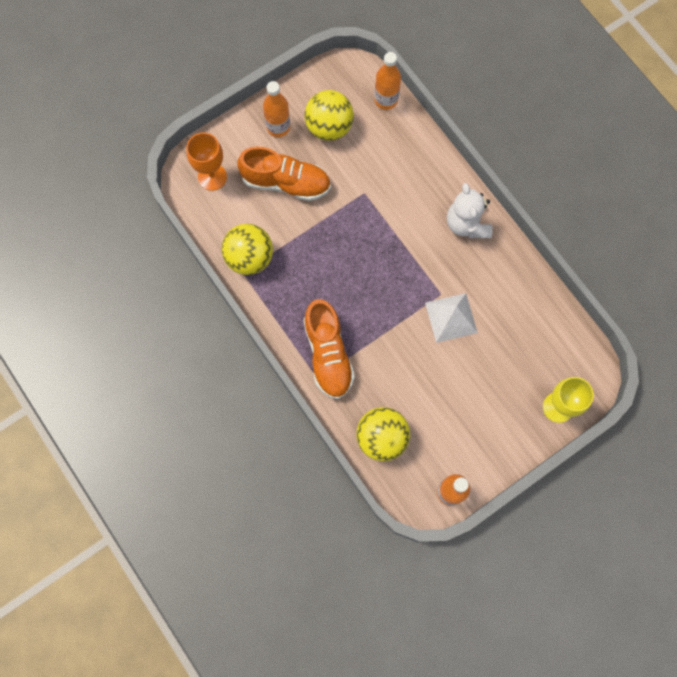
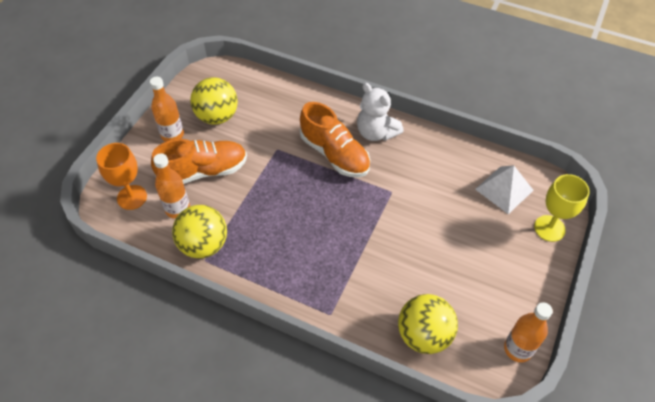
camera: 30 degrees left, 20 degrees down
orange shoe [304,299,355,399] -> orange shoe moved to [300,102,370,177]
orange bottle [374,52,401,110] -> orange bottle moved to [153,153,190,219]
white pyramid [425,293,478,343] -> white pyramid moved to [475,165,534,214]

